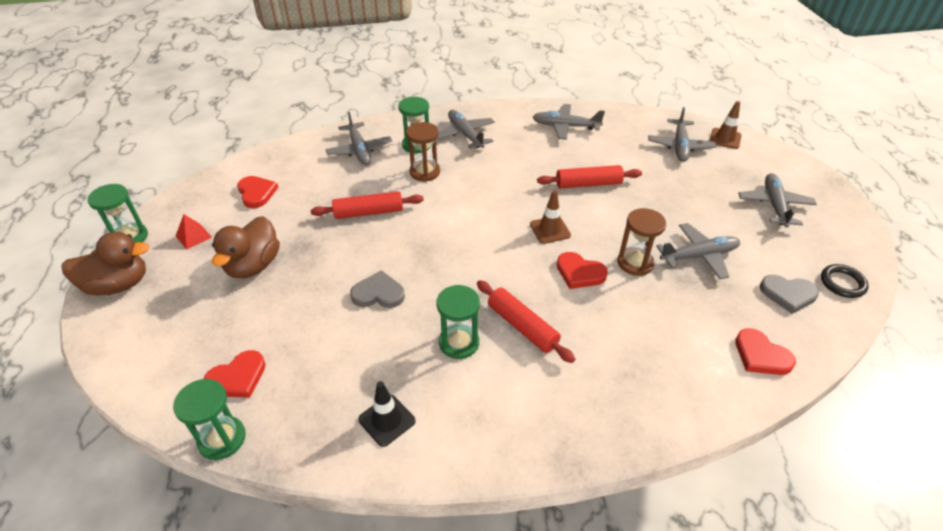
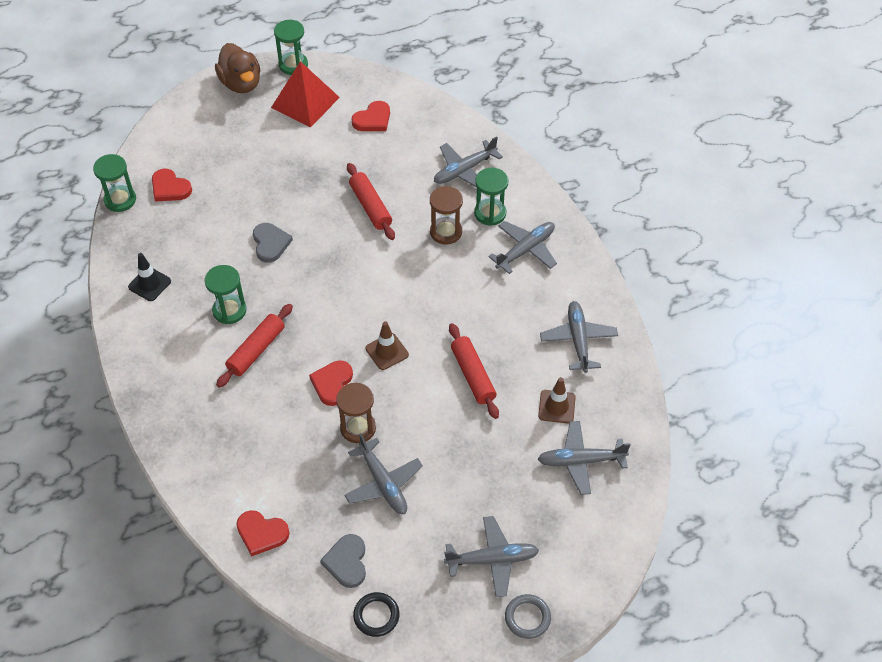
camera: 75 degrees right, 10 degrees up
red pyramid [176,214,212,250] -> red pyramid [271,61,340,127], size x2.13
brown duck [212,216,280,279] -> none
brown traffic cone [710,101,742,149] -> brown traffic cone moved to [538,377,576,424]
red heart [735,328,796,375] -> red heart turned 105 degrees counterclockwise [236,510,290,557]
none -> grey ring [505,594,551,639]

